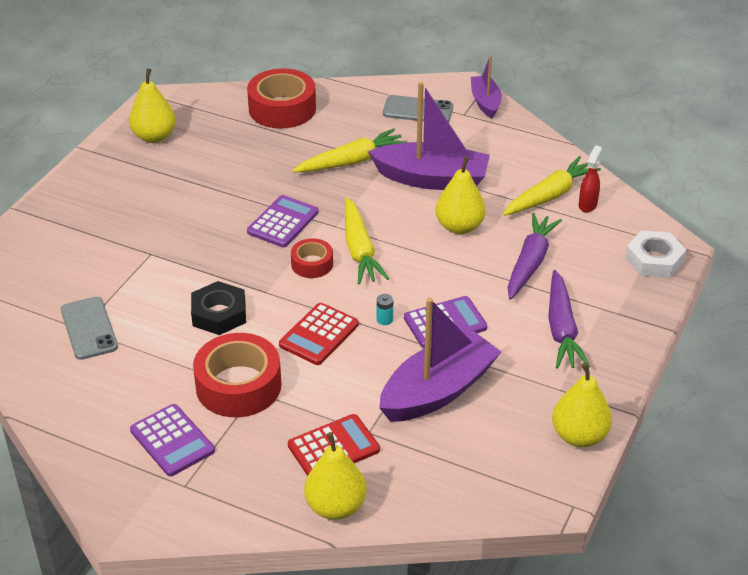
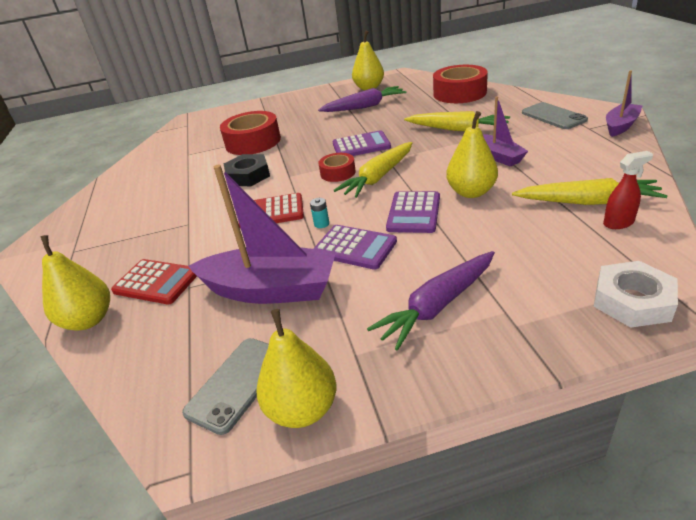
camera: 55 degrees right, 5 degrees down
grey phone [61,297,118,360] -> grey phone moved to [182,338,269,435]
purple calculator [130,404,215,476] -> purple calculator moved to [386,191,440,233]
red tape [193,333,281,417] -> red tape moved to [220,111,281,155]
purple boat [368,82,490,190] -> purple boat [483,97,528,167], size x0.56
purple carrot [508,213,562,300] -> purple carrot moved to [318,86,407,112]

